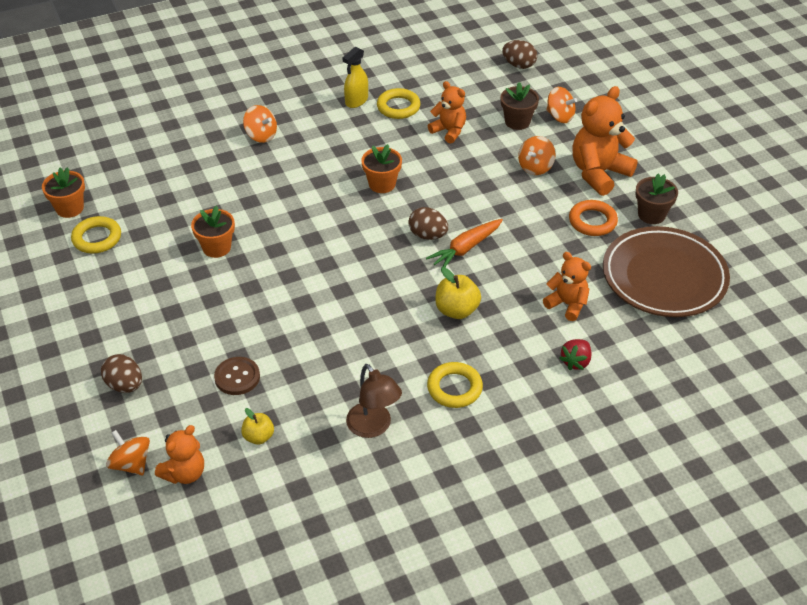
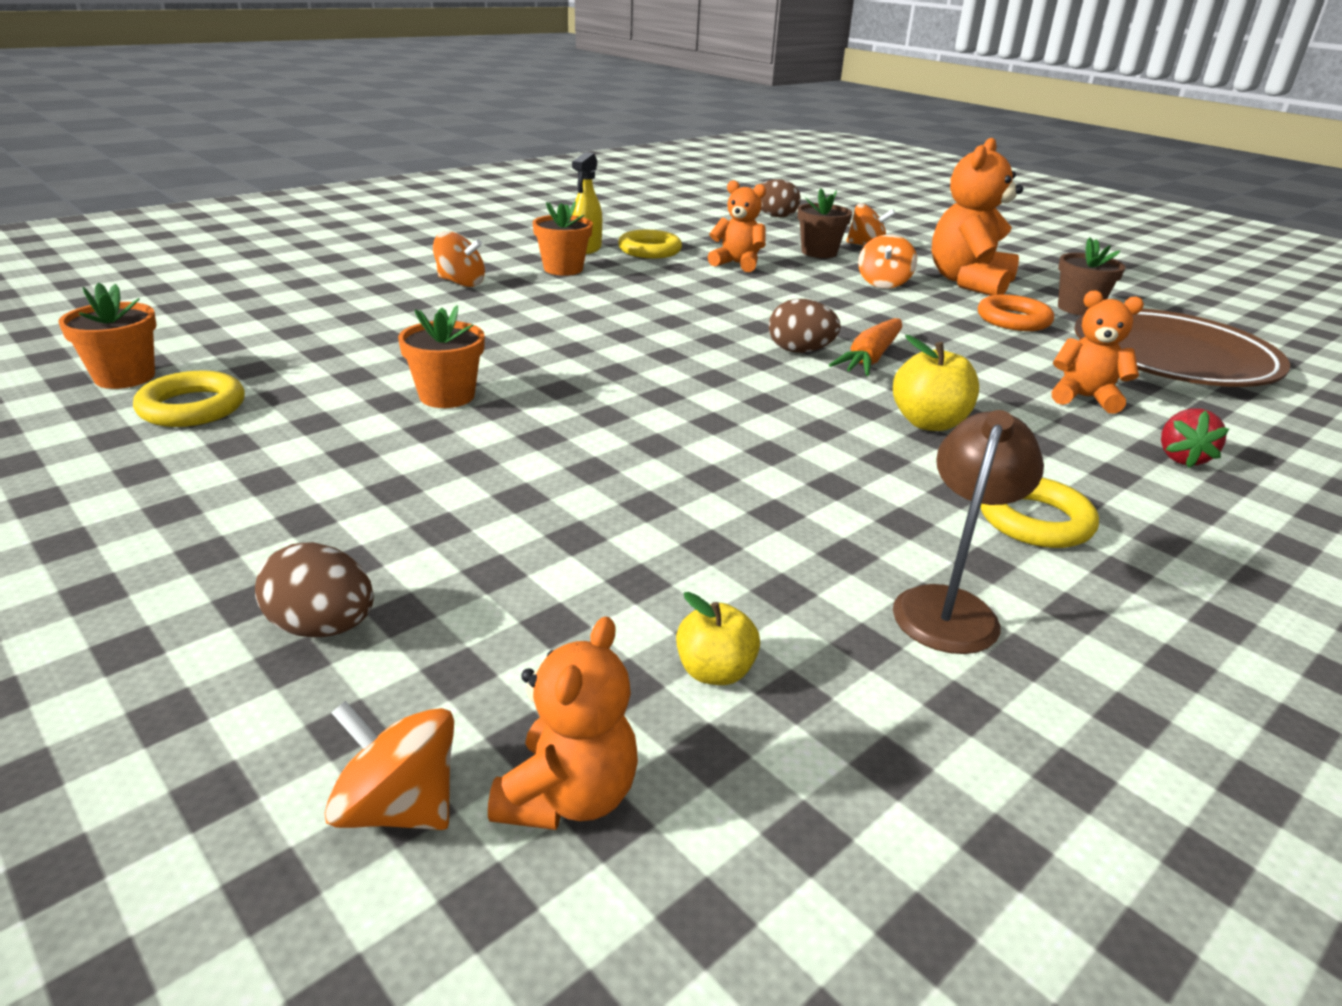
camera: 20 degrees left, 15 degrees down
brown button [214,357,260,395] -> none
brown lamp [346,364,402,438] -> brown lamp turned 105 degrees counterclockwise [893,410,1044,654]
orange flower pot [361,144,402,193] -> orange flower pot moved to [532,201,593,276]

